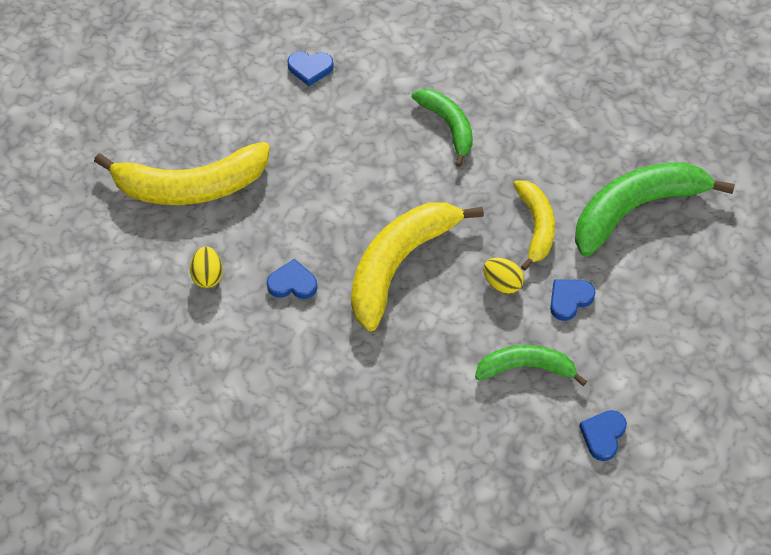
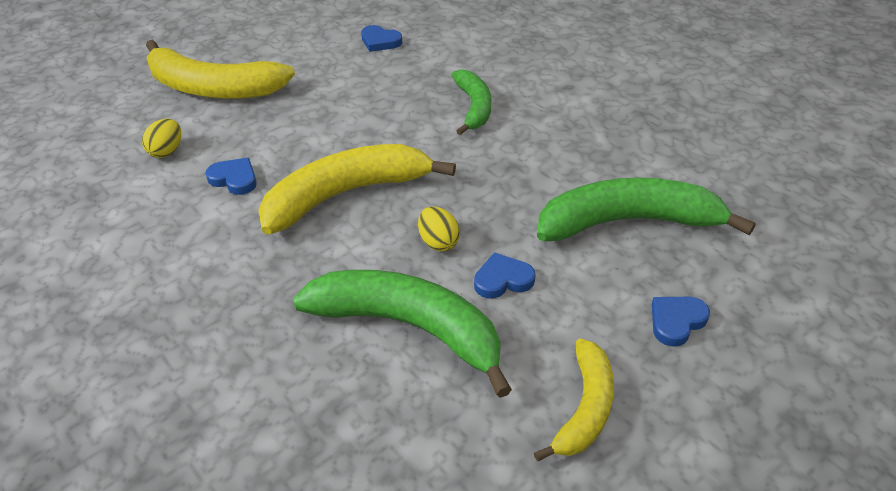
camera: 25 degrees right, 15 degrees down
green banana [475,345,587,386] -> green banana [293,270,512,398], size x1.71
yellow banana [513,181,555,271] -> yellow banana moved to [534,339,614,461]
blue heart [579,410,627,461] -> blue heart moved to [652,297,710,347]

